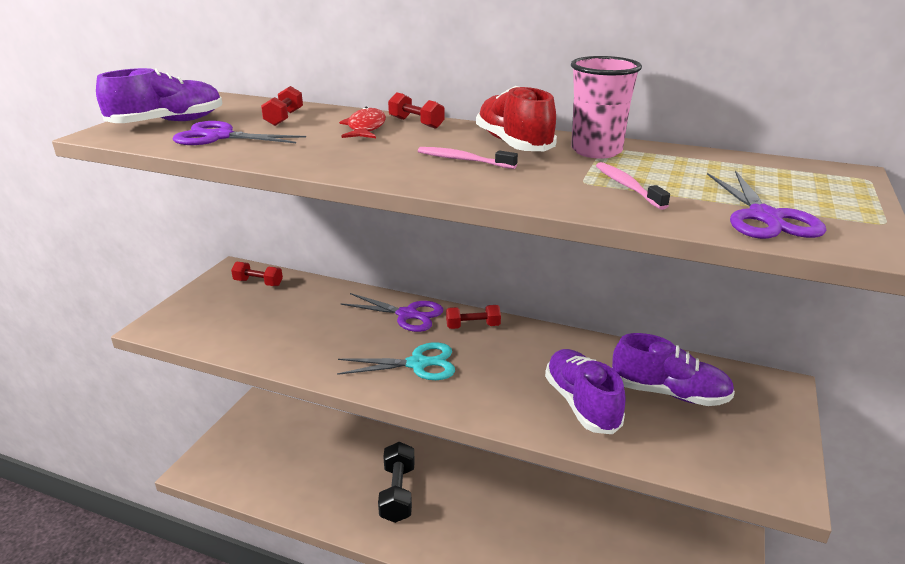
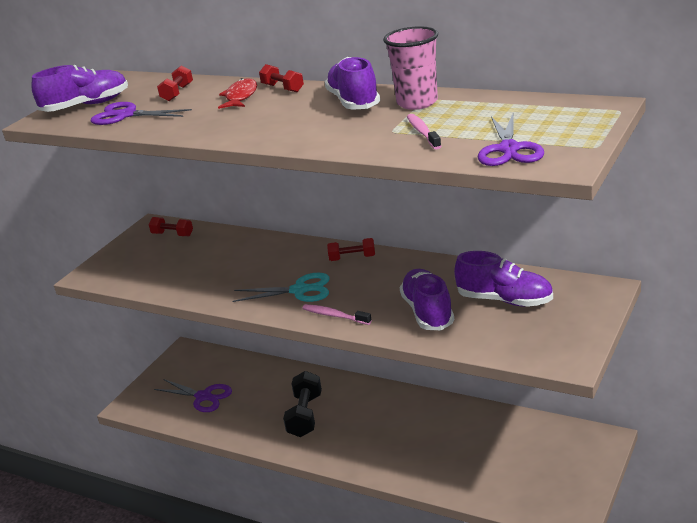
camera: 10 degrees right, 0 degrees up
purple scissors [340,293,443,332] -> purple scissors moved to [154,379,232,412]
pink toothbrush [418,147,518,169] -> pink toothbrush moved to [302,304,372,325]
red shoe [476,86,557,151] -> purple shoe [325,57,380,110]

